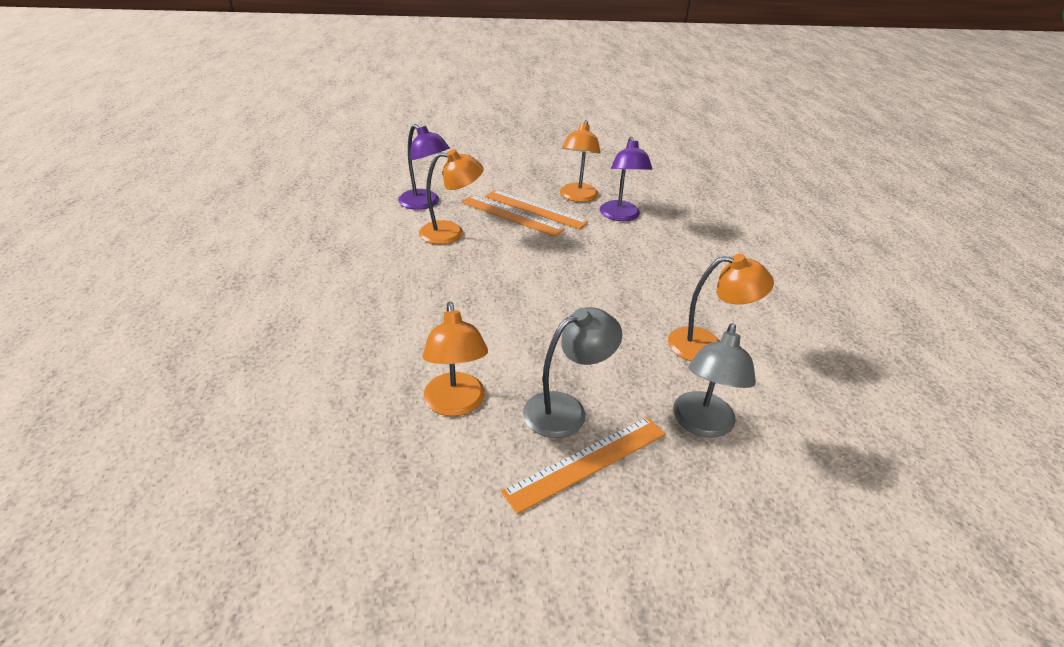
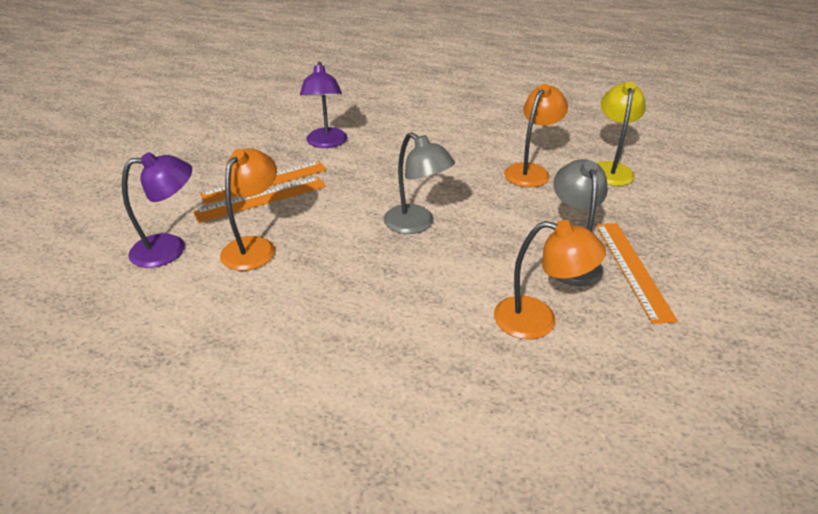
camera: 60 degrees left, 0 degrees up
orange lamp [560,120,601,202] -> none
purple lamp [600,137,652,221] -> purple lamp turned 60 degrees clockwise [300,62,347,148]
grey lamp [673,323,756,438] -> grey lamp moved to [384,132,455,234]
none -> yellow lamp [597,82,646,186]

